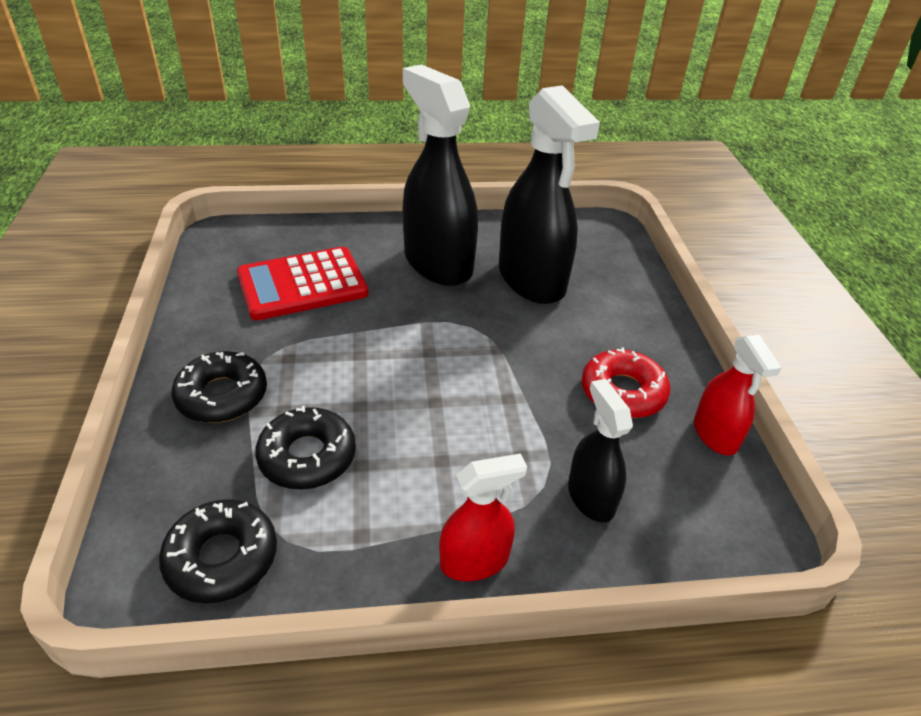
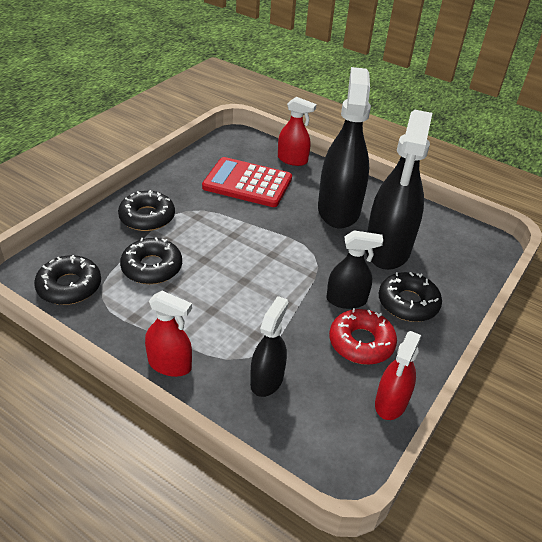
camera: 40 degrees right, 0 degrees up
none -> red spray bottle [278,97,317,166]
none -> black spray bottle [326,230,383,309]
none -> black donut [379,272,442,322]

